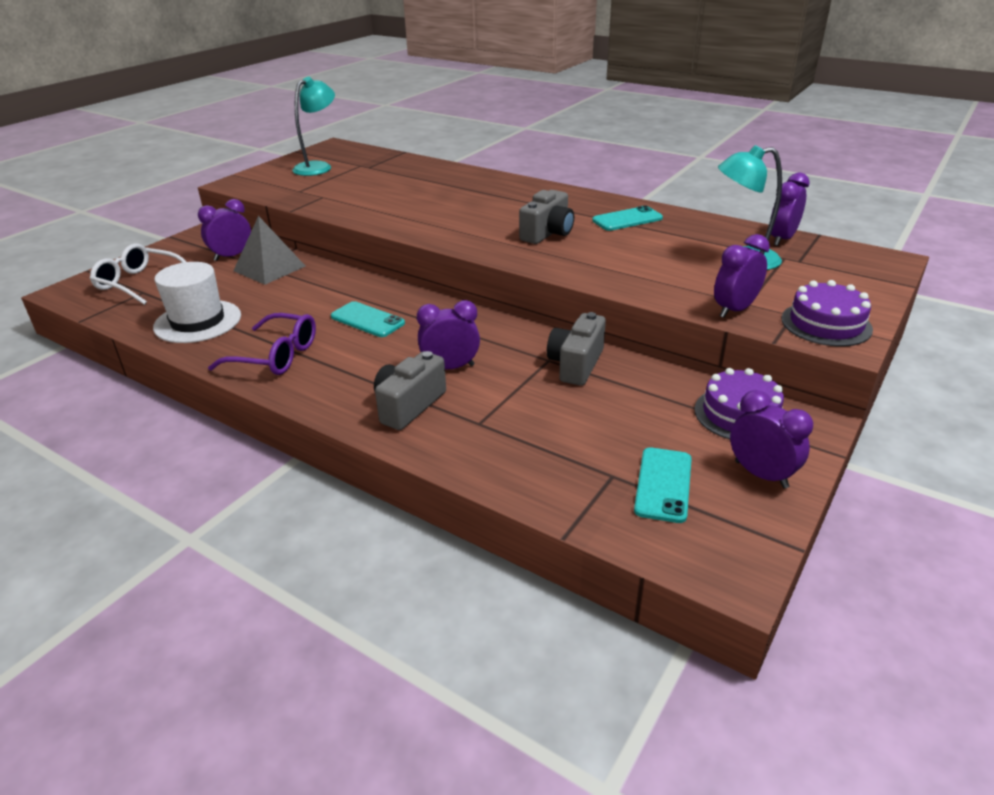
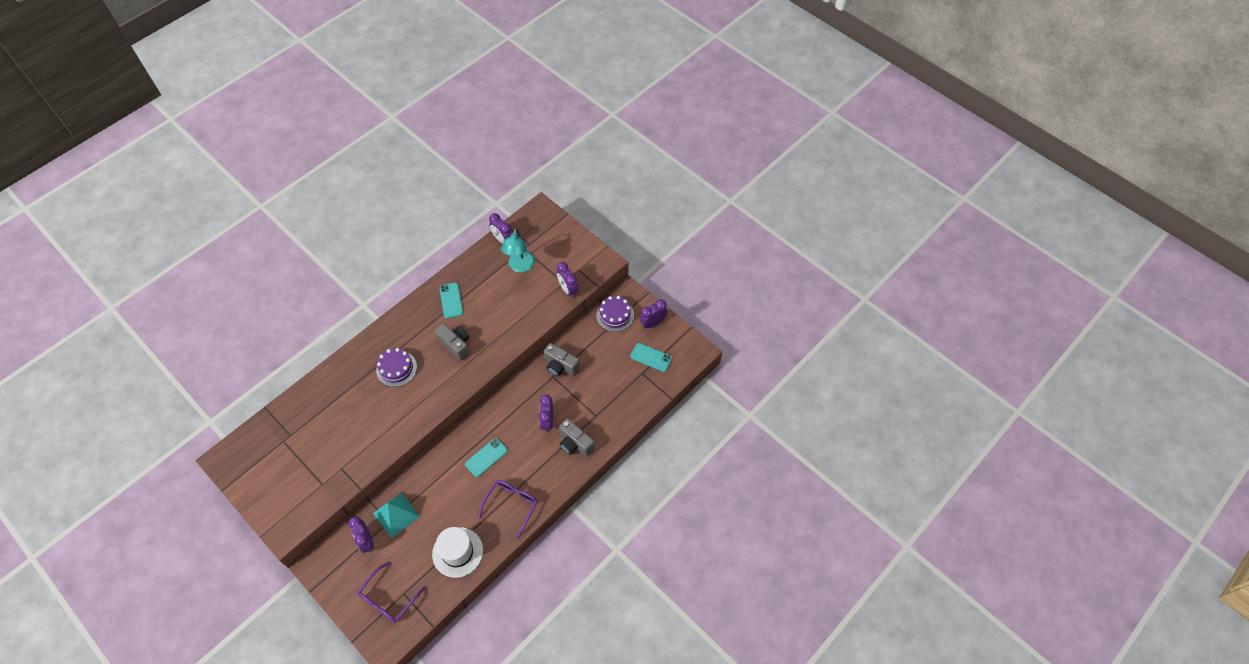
camera: 80 degrees left, 25 degrees up
white glasses [90,244,186,305] -> purple glasses [358,562,425,623]
grey pyramid [233,216,305,285] -> turquoise pyramid [373,493,420,538]
turquoise lamp [292,77,335,176] -> none
purple cake [781,280,873,347] -> purple cake moved to [376,348,417,387]

